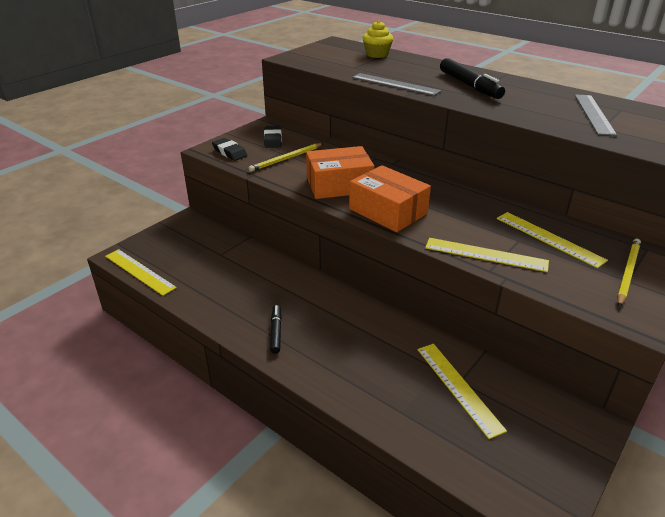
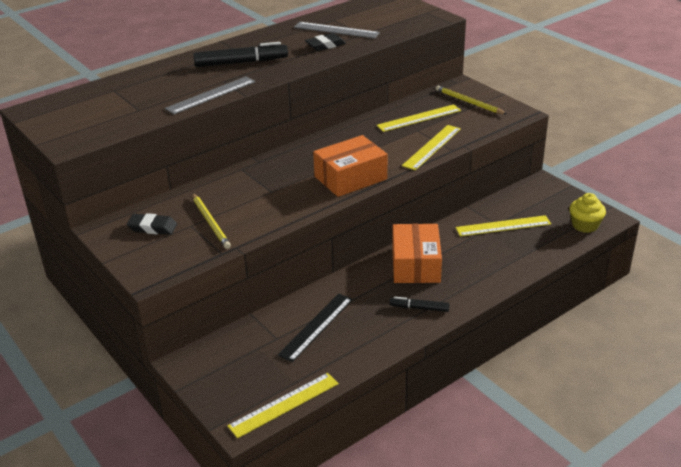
camera: 75 degrees left, 0 degrees up
black eraser [212,138,248,161] -> black eraser moved to [305,33,346,51]
orange box [306,146,374,199] -> orange box moved to [392,224,442,283]
yellow cupcake [363,20,393,58] -> yellow cupcake moved to [569,193,606,233]
none -> black ruler [277,293,353,362]

